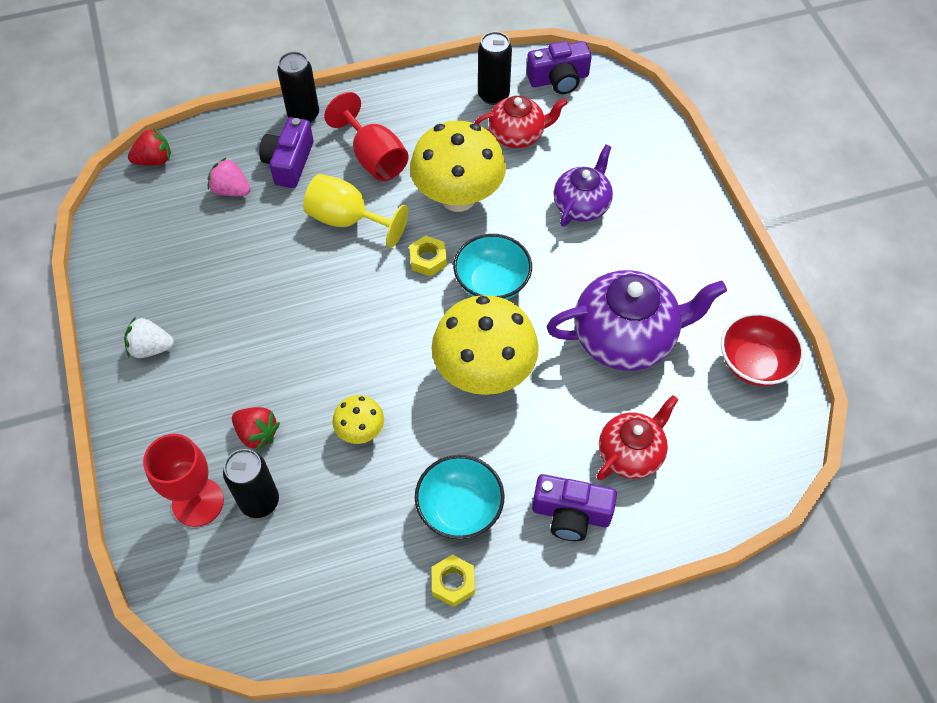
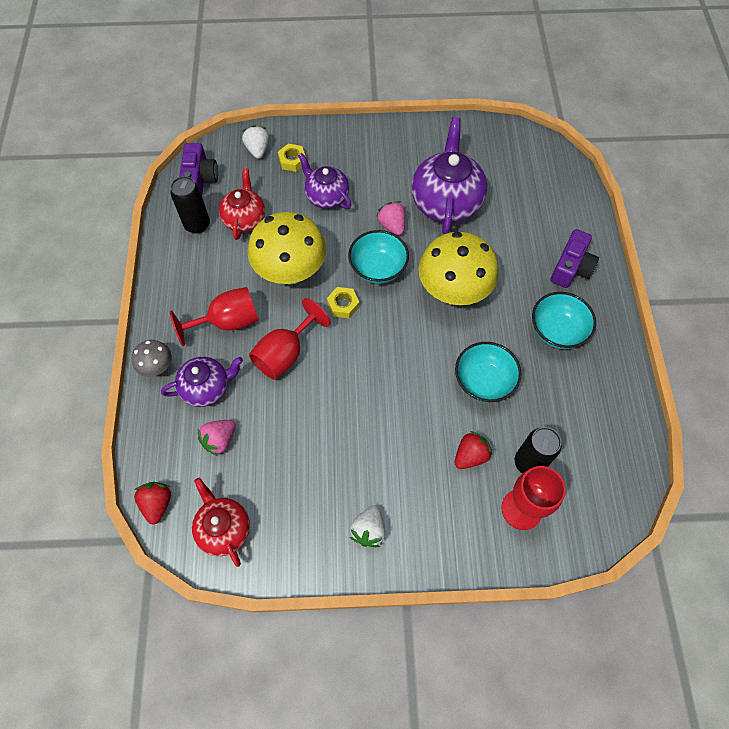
camera: 75 degrees left, 5 degrees up
purple camera [259,117,313,188] -> purple teapot [161,357,243,407]
black can [277,52,319,123] -> grey mushroom [132,340,172,377]
yellow goblet [303,174,408,248] -> red goblet [249,298,331,380]
yellow mushroom [332,395,384,444] -> turquoise bowl [455,342,522,402]
yellow nut [431,555,475,607] -> yellow nut moved to [278,144,306,172]
red teapot [597,395,678,480] -> red teapot moved to [192,477,250,567]
red bowl [721,312,804,386] -> none
none -> white strawberry [242,125,269,159]
none -> pink strawberry [376,201,405,235]

